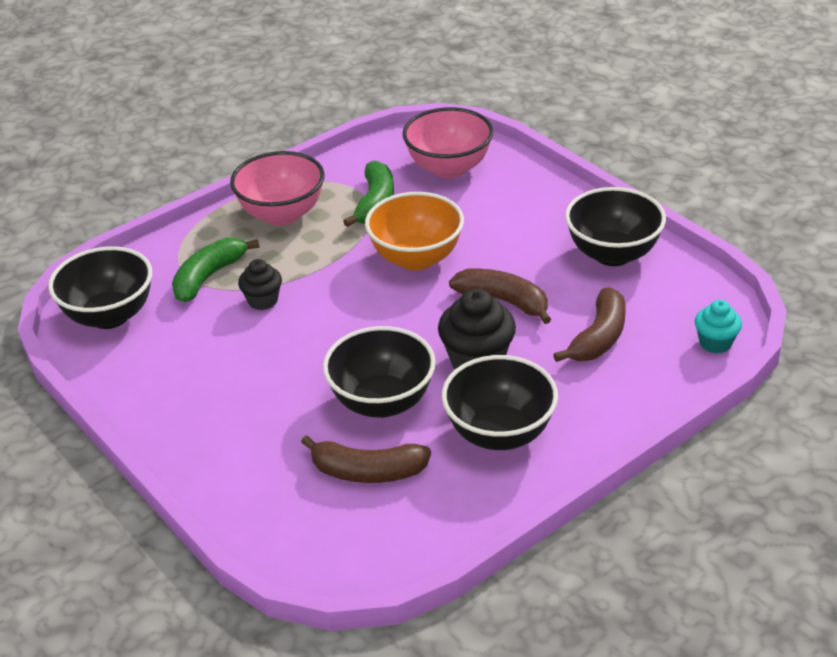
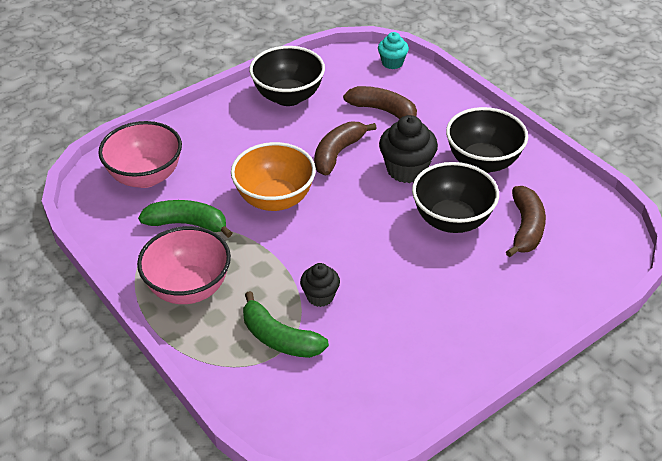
camera: 90 degrees left, 5 degrees up
black bowl [48,246,152,329] -> none

